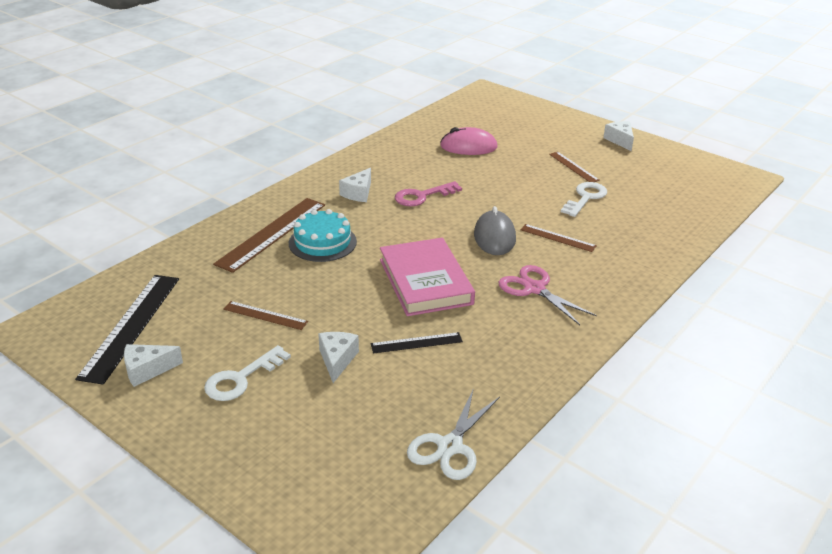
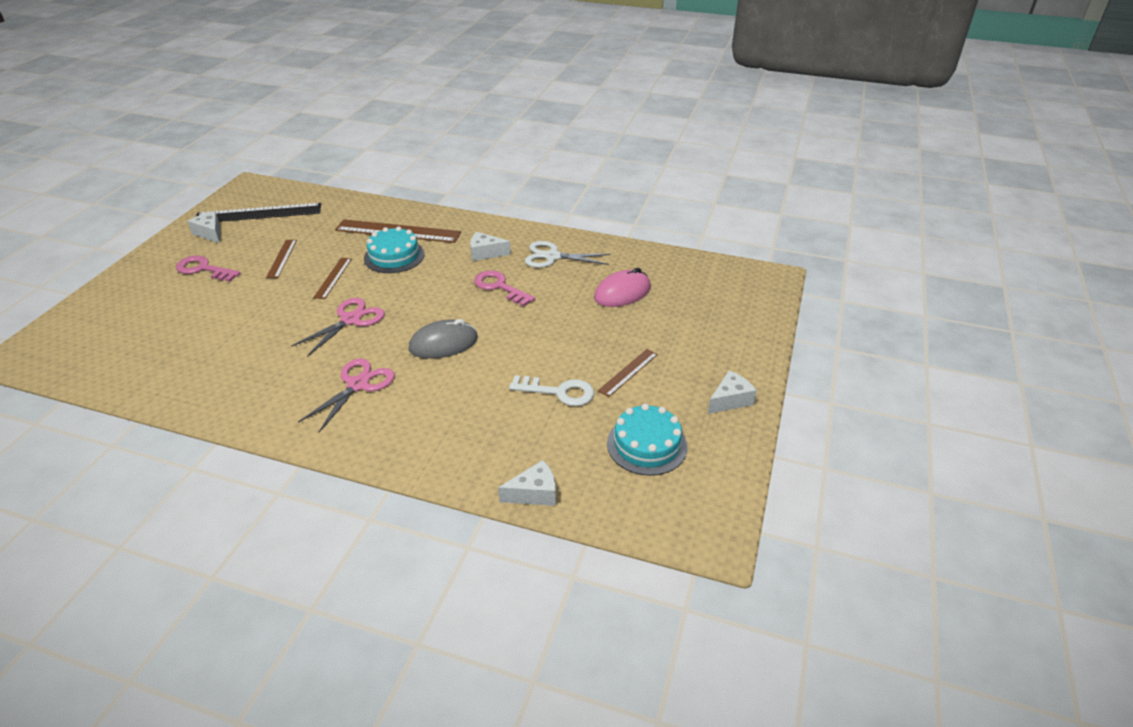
camera: 70 degrees right, 5 degrees up
white key [204,345,291,401] -> pink key [176,256,241,282]
white cheese [318,332,359,383] -> white cheese moved to [498,460,556,506]
black ruler [371,332,463,353] -> none
pink book [380,238,475,316] -> pink scissors [291,298,385,357]
white scissors [407,388,500,480] -> white scissors moved to [525,241,611,268]
pink mouse [440,127,498,155] -> pink mouse turned 75 degrees clockwise [594,268,651,307]
brown ruler [520,224,597,252] -> brown ruler moved to [313,258,352,299]
none -> turquoise cake [607,403,687,476]

